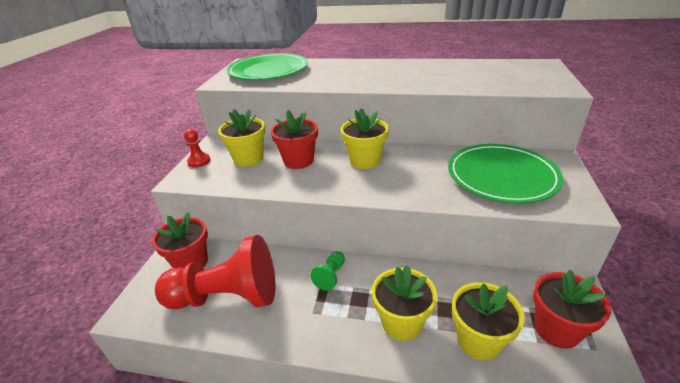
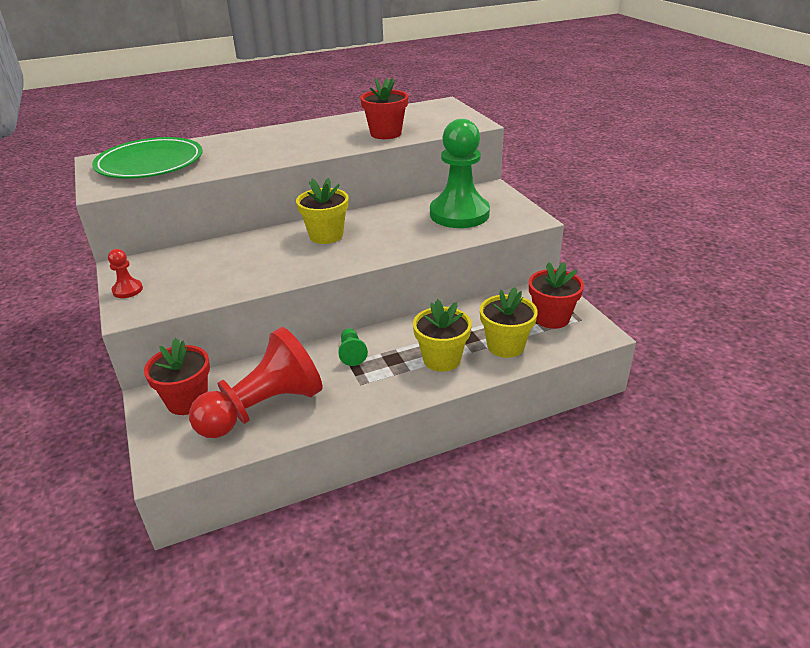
camera: 35 degrees left, 0 degrees up
yellow flower pot [218,109,266,167] -> none
red flower pot [271,110,318,169] -> red flower pot moved to [360,77,408,139]
green plate [448,144,563,203] -> green pawn [430,119,490,228]

